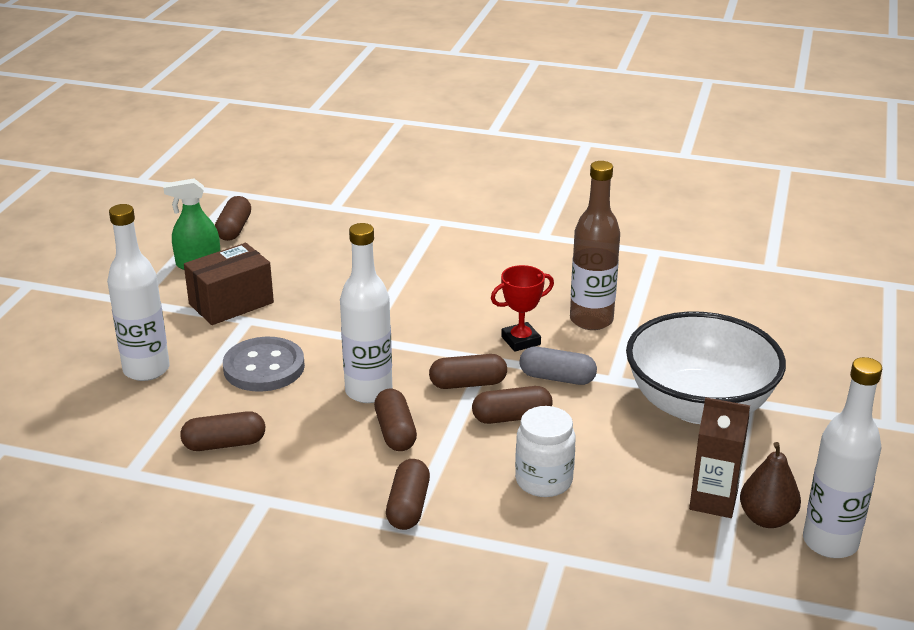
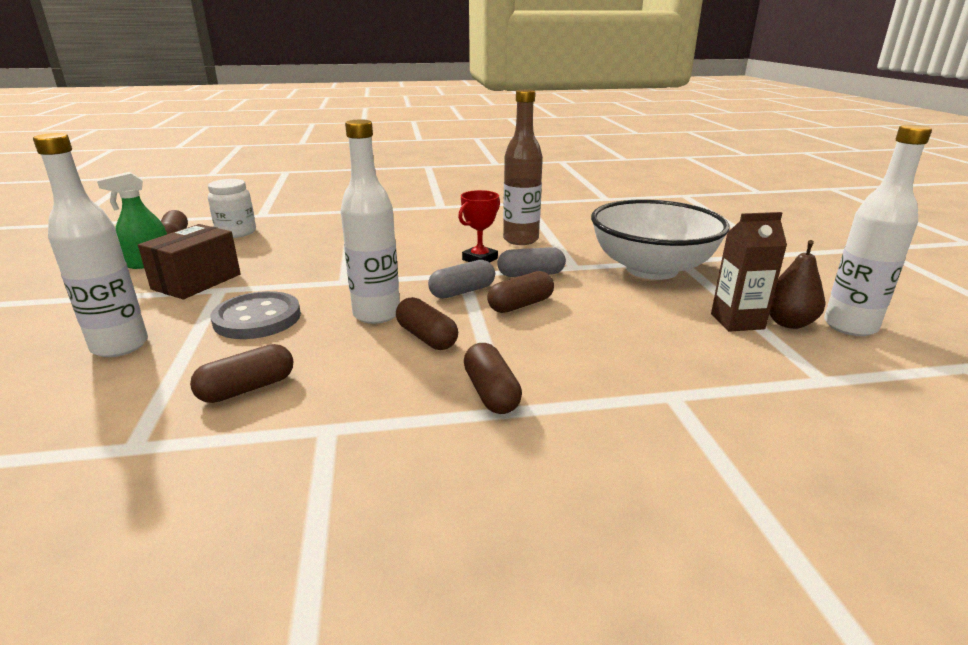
camera: 25 degrees left, 5 degrees down
brown capsule [429,354,507,389] -> grey capsule [428,260,495,299]
white jar [515,406,576,497] -> white jar moved to [208,179,256,238]

